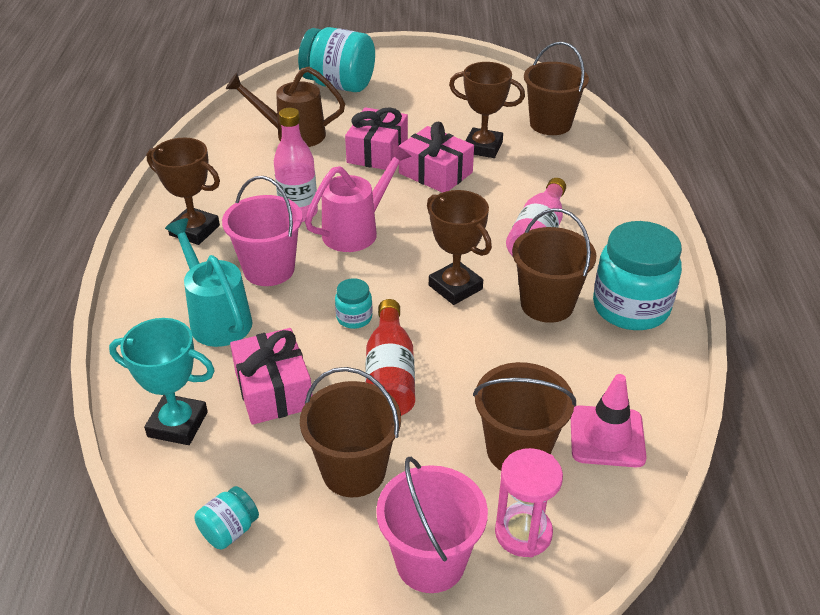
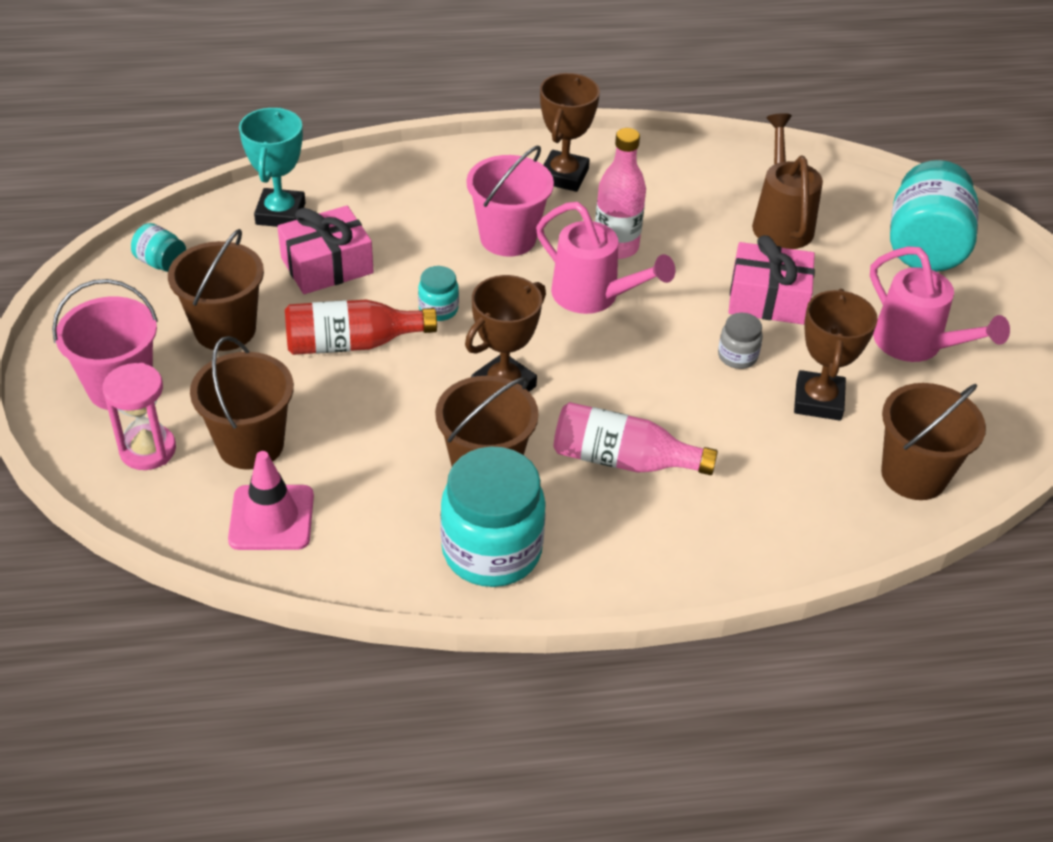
camera: 80 degrees right, 5 degrees up
turquoise watering can [165,218,253,347] -> none
pink gift [399,122,474,193] -> grey jar [718,313,763,369]
none -> pink watering can [870,246,1010,362]

